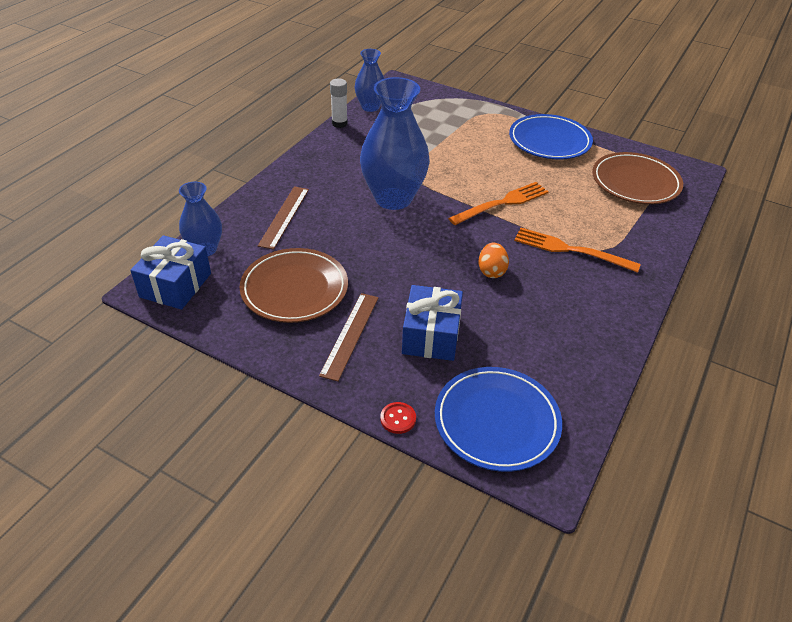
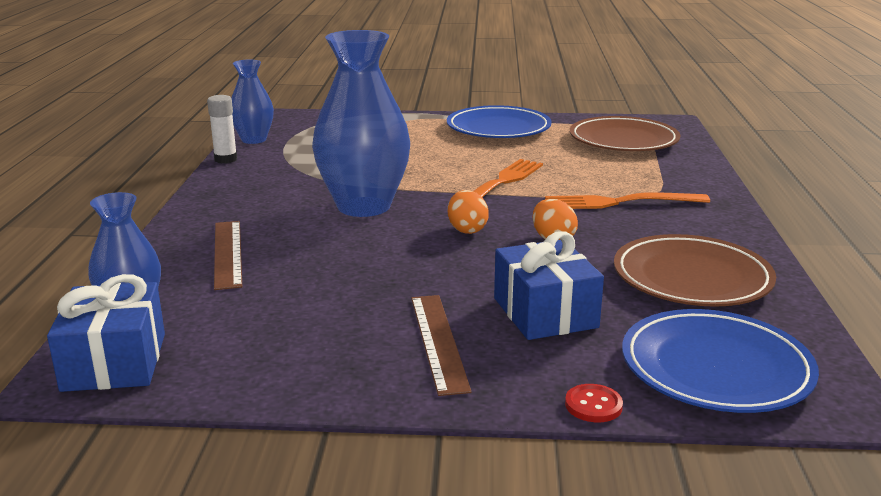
camera: 25 degrees left, 20 degrees down
brown plate [240,248,348,323] -> brown plate moved to [614,234,776,307]
none -> orange egg [448,190,489,234]

